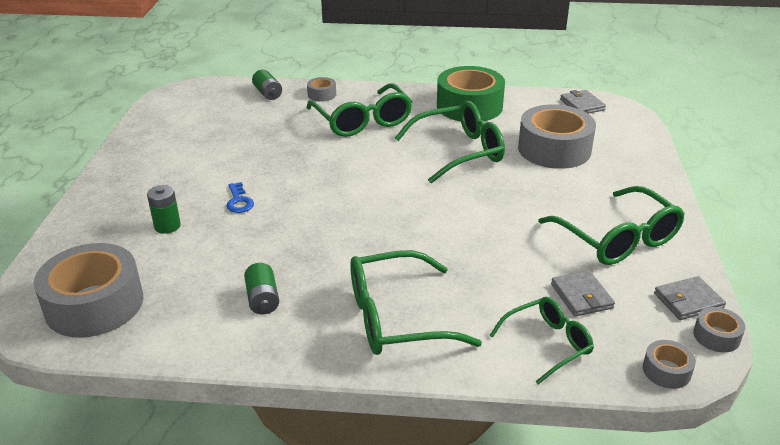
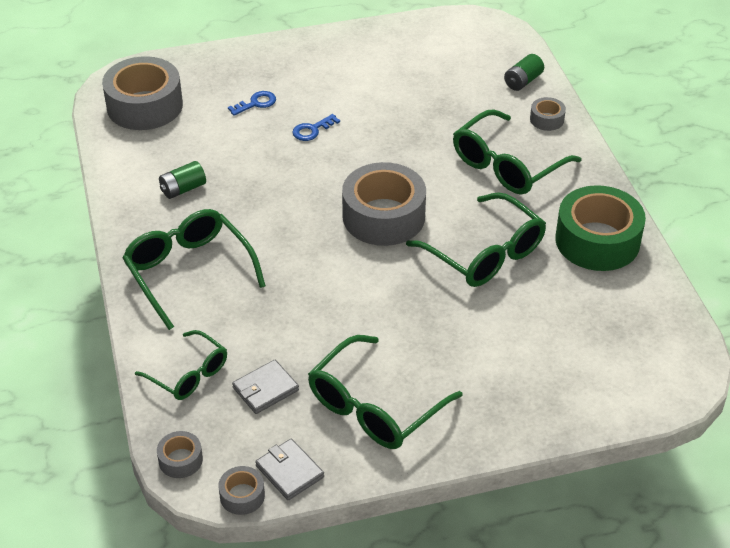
camera: 70 degrees right, 10 degrees up
green battery [147,185,181,234] -> blue key [228,91,276,116]
grey tape [518,105,596,169] -> grey tape moved to [342,162,426,246]
grey wallet [560,90,606,114] -> none

